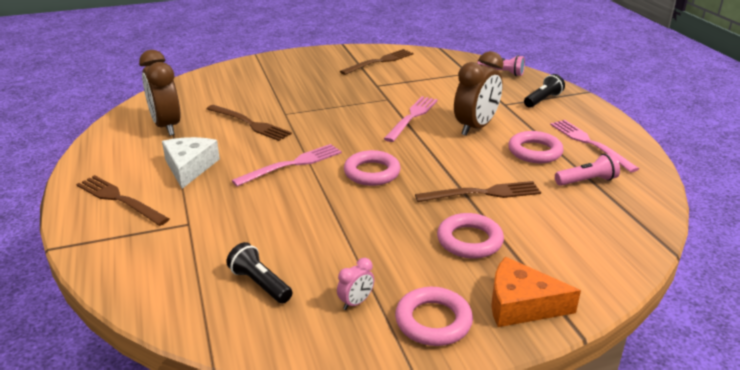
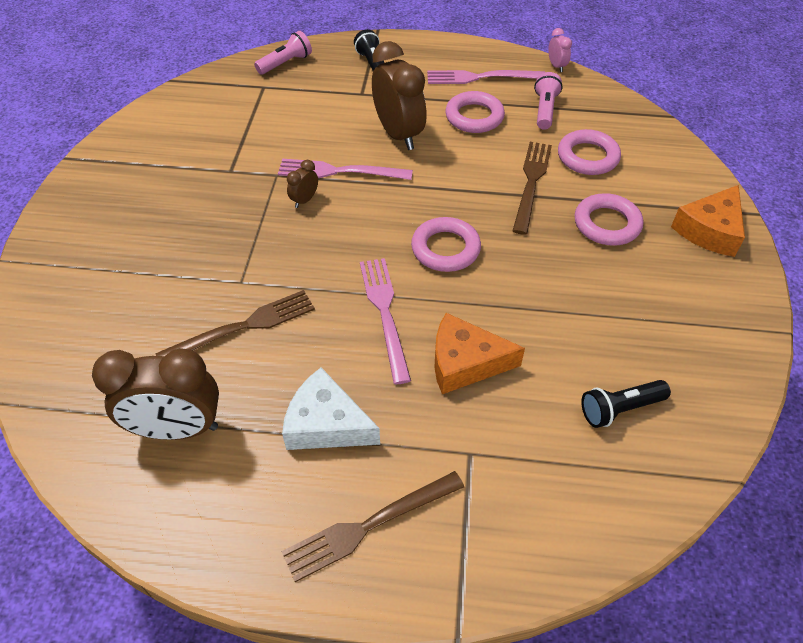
camera: 65 degrees left, 20 degrees up
pink clock [337,258,374,310] -> pink clock moved to [548,28,572,72]
brown fork [340,49,413,75] -> none
pink fork [384,96,438,142] -> pink fork turned 45 degrees counterclockwise [278,159,413,180]
pink ring [395,287,473,346] -> pink ring moved to [558,129,621,175]
none -> brown clock [287,160,318,208]
none -> orange cheese [434,313,525,394]

